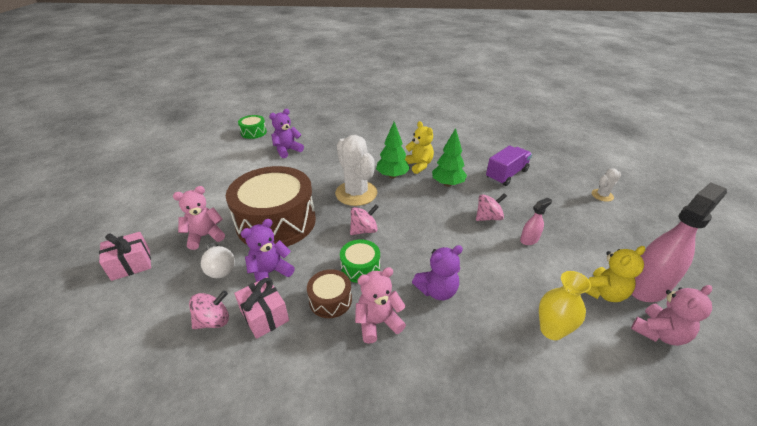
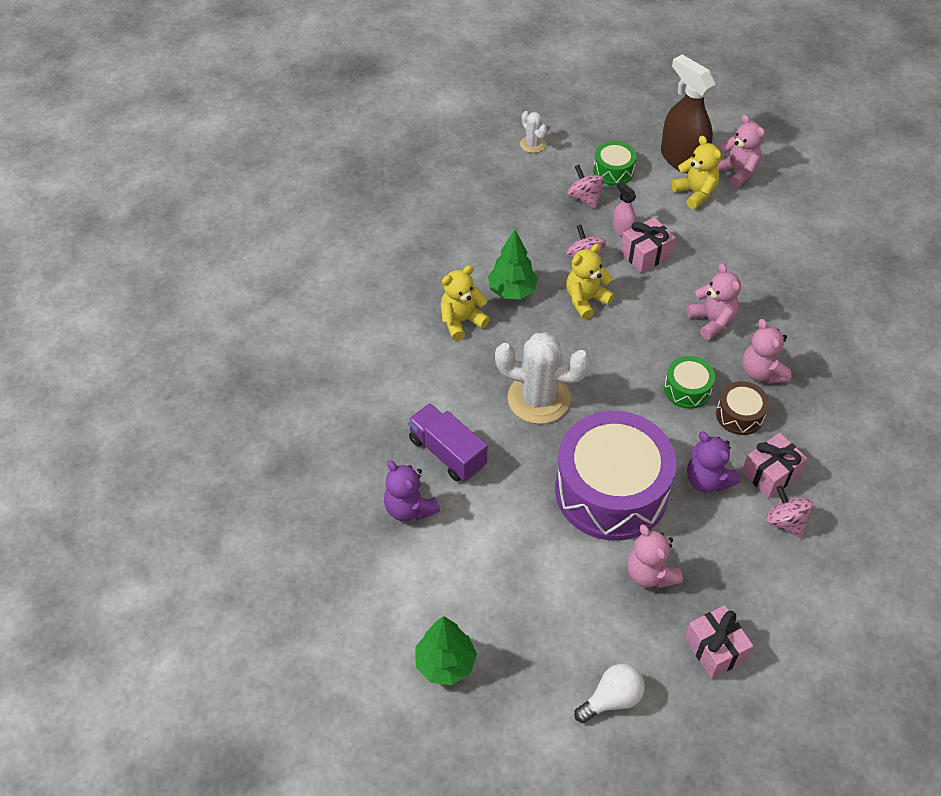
camera: 90 degrees left, 15 degrees up
white light bulb [201,242,235,278] -> white light bulb moved to [574,664,645,723]
brown drum [226,166,316,247] -> purple drum [555,411,677,541]
green drum [238,115,267,139] -> green drum moved to [593,141,637,186]
white cactus [335,135,377,206] -> white cactus turned 45 degrees clockwise [495,332,591,424]
pink spinning top [350,205,379,235] -> pink spinning top moved to [567,165,604,209]
green tree [376,122,410,179] -> green tree moved to [415,616,477,685]
purple teddy bear [412,245,463,300] -> pink teddy bear [687,263,741,340]
purple truck [486,146,532,186] -> purple truck moved to [408,403,487,481]
yellow vase [539,271,591,340] -> none
pink spray bottle [632,182,727,302] -> brown spray bottle [661,55,715,174]
none -> yellow teddy bear [566,243,615,319]
none -> pink gift [620,217,676,273]

